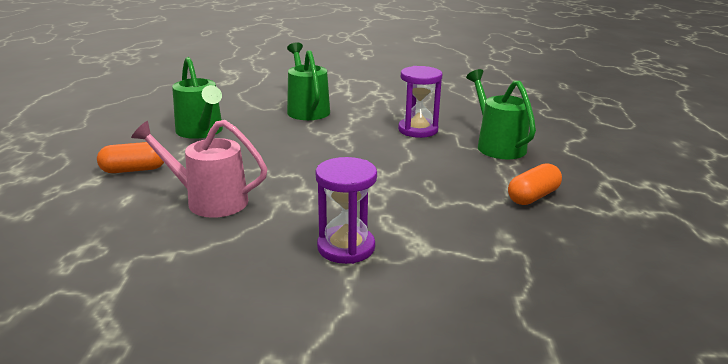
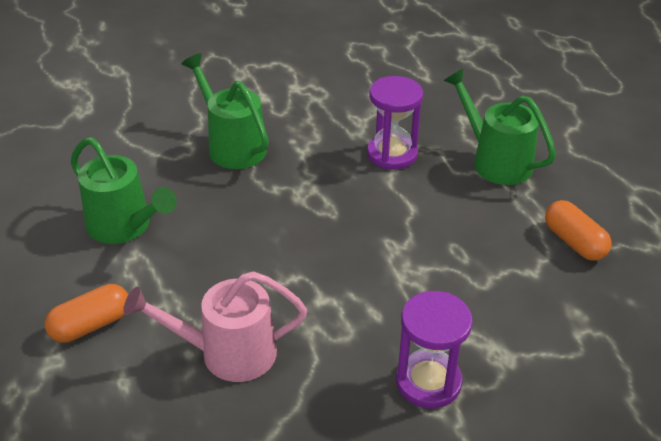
camera: 20 degrees left, 15 degrees up
orange capsule [508,163,562,205] -> orange capsule turned 60 degrees counterclockwise [545,200,612,261]

